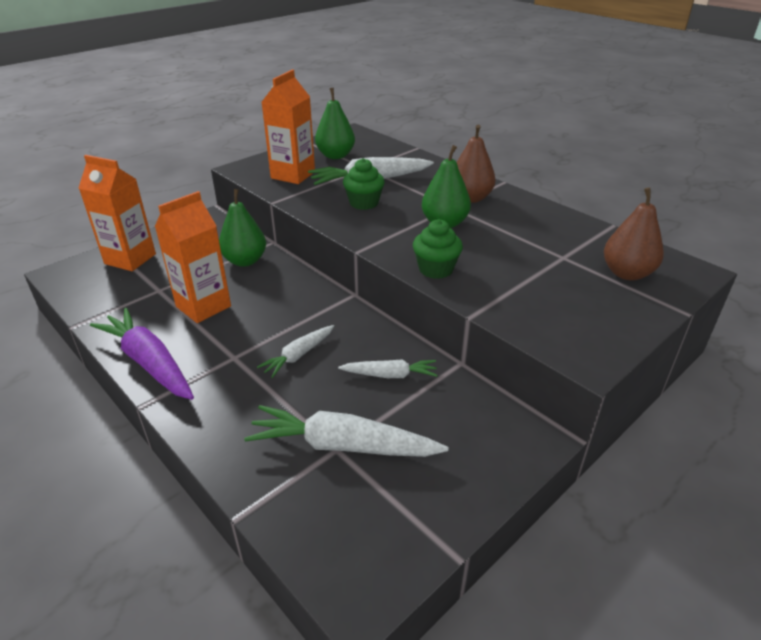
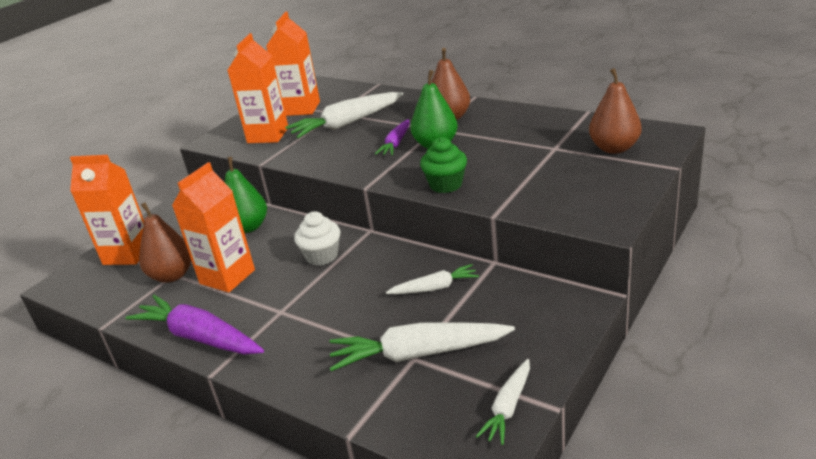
camera: 10 degrees left, 5 degrees down
white carrot [257,325,334,378] -> white carrot moved to [475,359,530,445]
green pear [315,88,355,159] -> orange carton [266,12,320,116]
green cupcake [343,158,385,210] -> none
none -> brown pear [139,202,191,283]
none -> white cupcake [294,211,340,266]
none -> purple carrot [375,119,410,155]

